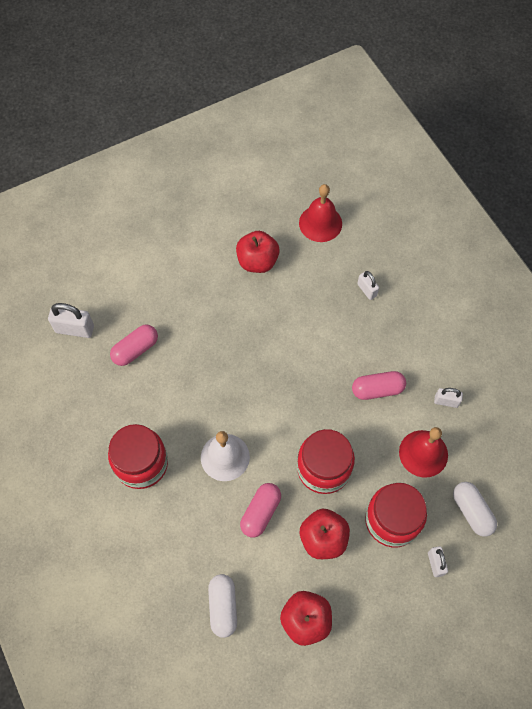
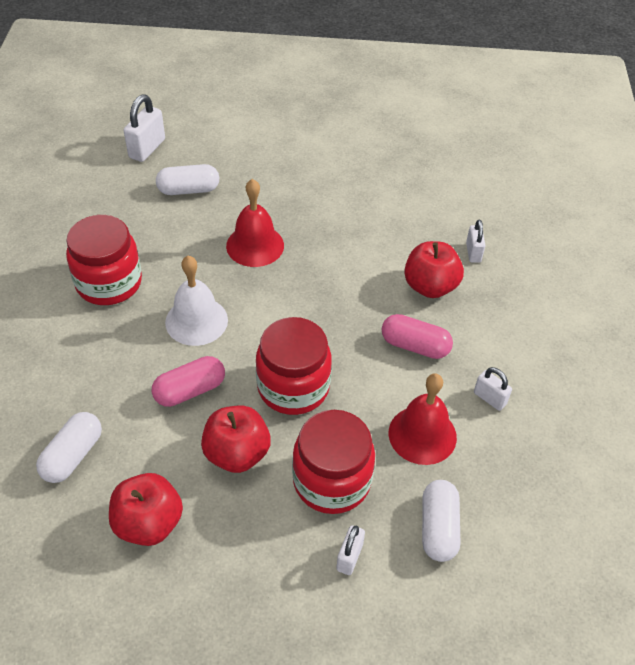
camera: 30 degrees right, 15 degrees down
white padlock [48,303,94,338] -> white padlock turned 75 degrees clockwise [124,95,165,162]
pink capsule [110,324,158,366] -> white capsule [156,164,219,195]
red apple [236,231,279,273] -> red apple moved to [404,241,464,298]
red bell [299,184,342,242] -> red bell moved to [226,179,284,267]

